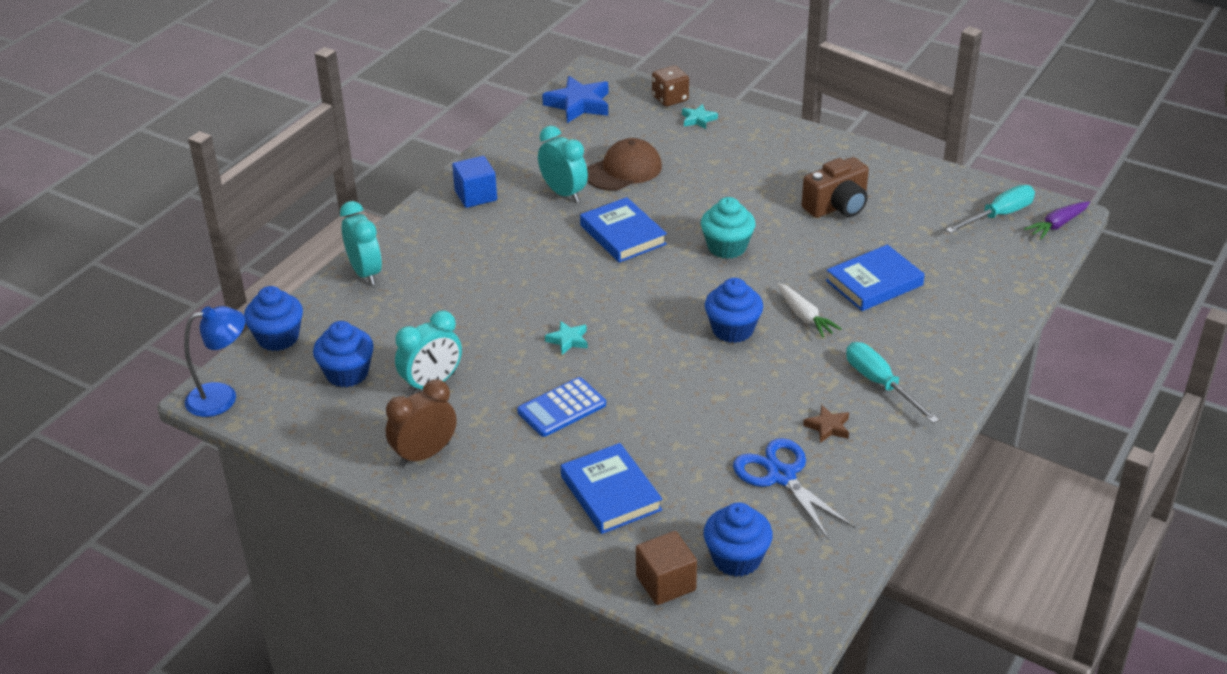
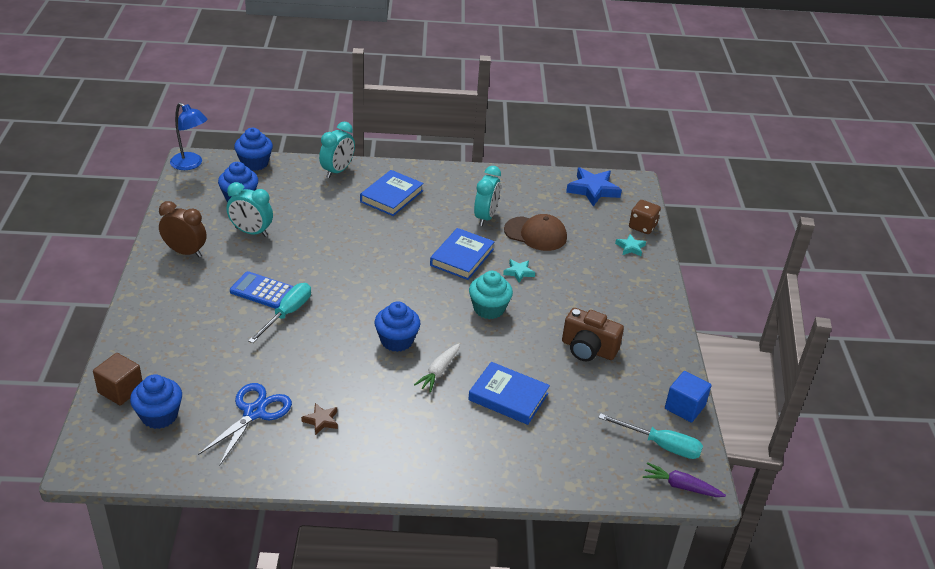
camera: 55 degrees right, 0 degrees up
blue cube [452,156,497,208] -> blue cube moved to [665,371,712,423]
turquoise star [545,321,588,355] -> turquoise star moved to [503,259,535,283]
blue book [561,443,662,534] -> blue book moved to [360,170,424,216]
turquoise screwdriver [846,342,939,423] -> turquoise screwdriver moved to [248,283,311,343]

